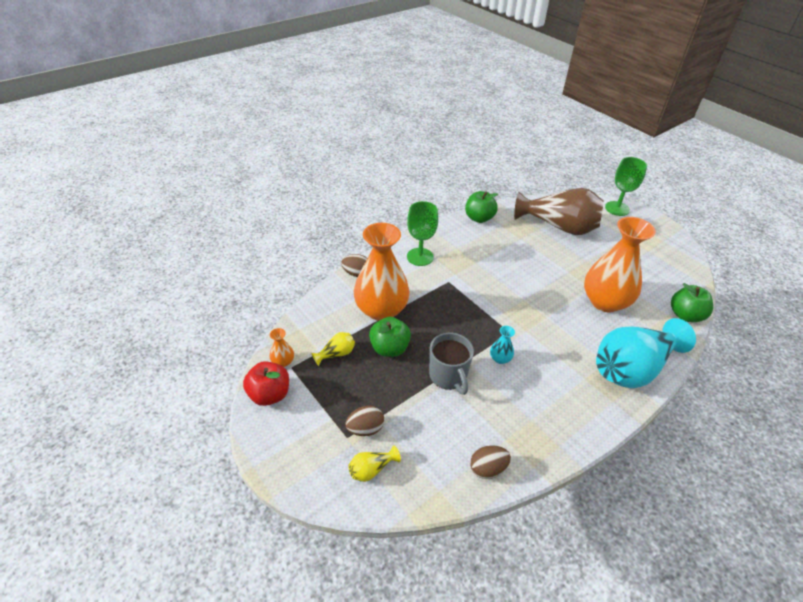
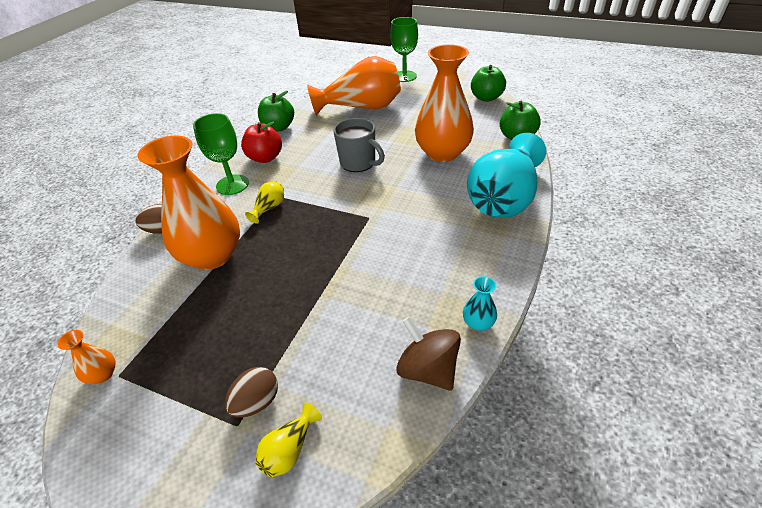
camera: 25 degrees left, 0 degrees up
red apple [243,361,289,406] -> red apple moved to [241,121,282,163]
yellow vase [311,332,355,366] -> yellow vase moved to [245,181,284,224]
green apple [369,317,411,357] -> green apple moved to [471,65,506,102]
grey mug [429,333,474,395] -> grey mug moved to [333,118,385,172]
brown egg [470,445,511,479] -> brown spinning top [396,316,461,391]
turquoise vase [490,326,515,364] -> turquoise vase moved to [463,276,497,331]
brown vase [514,188,604,235] -> orange vase [307,56,401,116]

